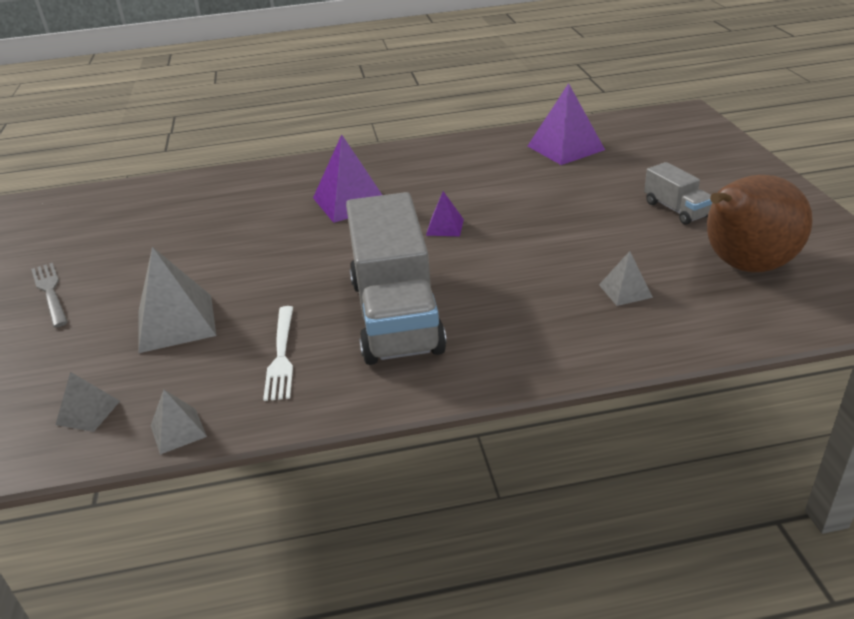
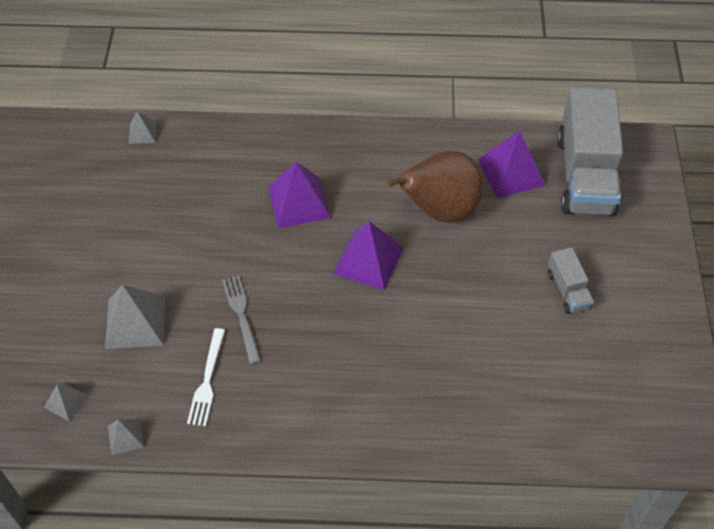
camera: 10 degrees right, 20 degrees up
grey fork [31,263,68,328] -> grey fork moved to [222,276,261,364]
grey truck [346,192,447,365] -> grey truck moved to [557,87,623,216]
purple pyramid [426,191,464,236] -> purple pyramid [333,221,404,291], size x1.90
grey pyramid [599,251,653,306] -> grey pyramid moved to [129,111,157,144]
brown pear [707,175,813,272] -> brown pear moved to [386,150,484,223]

